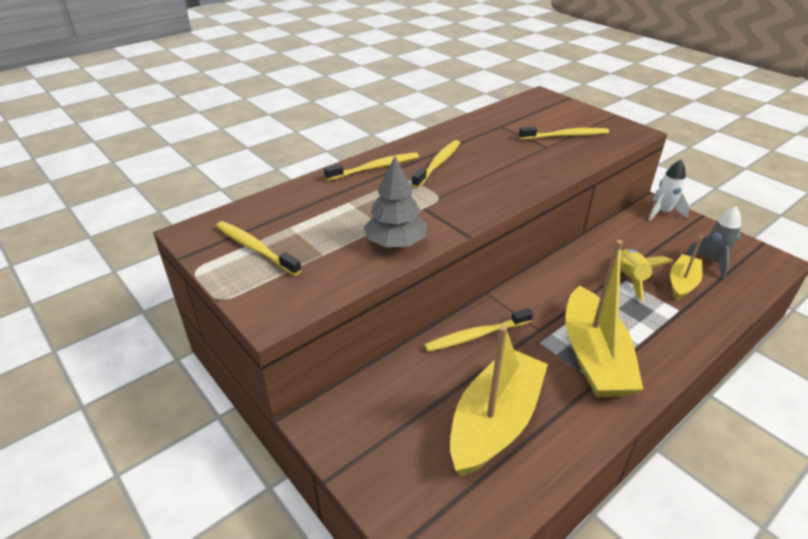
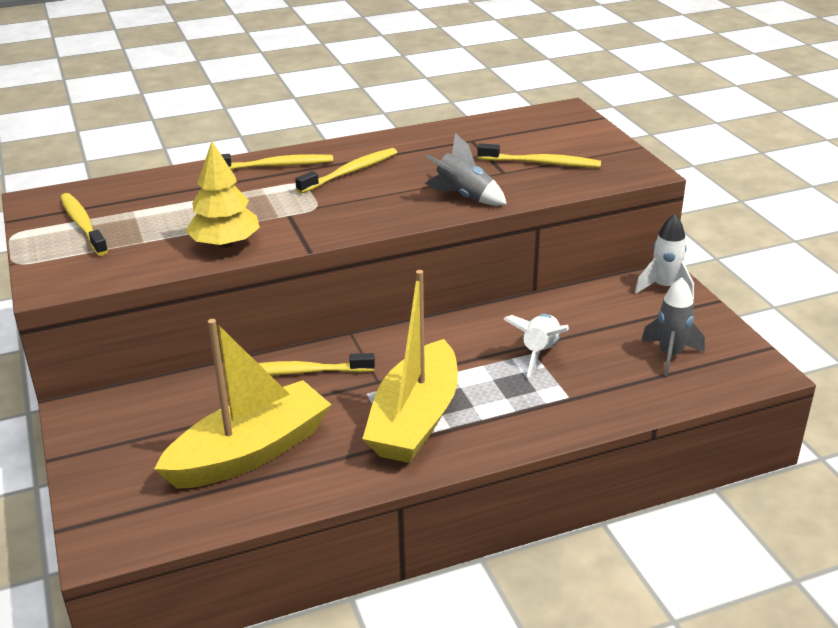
camera: 20 degrees right, 5 degrees down
grey tree [364,156,427,247] -> yellow tree [186,142,260,248]
yellow rocket [620,249,673,301] -> white rocket [503,314,569,377]
yellow boat [670,236,703,301] -> none
none -> grey rocket [424,133,507,206]

